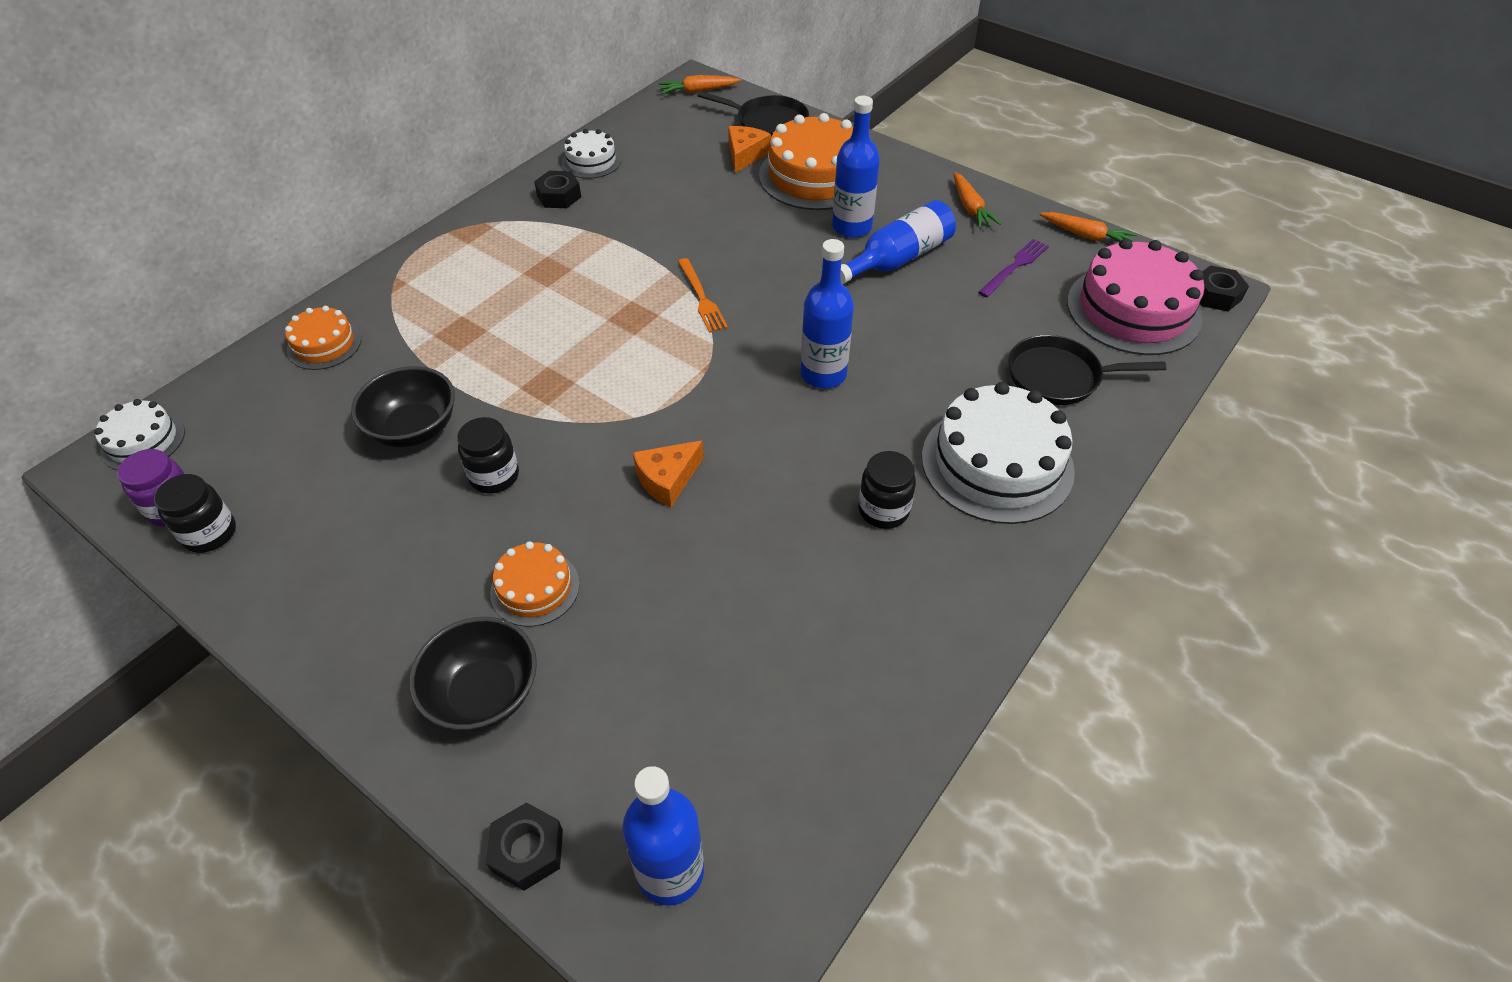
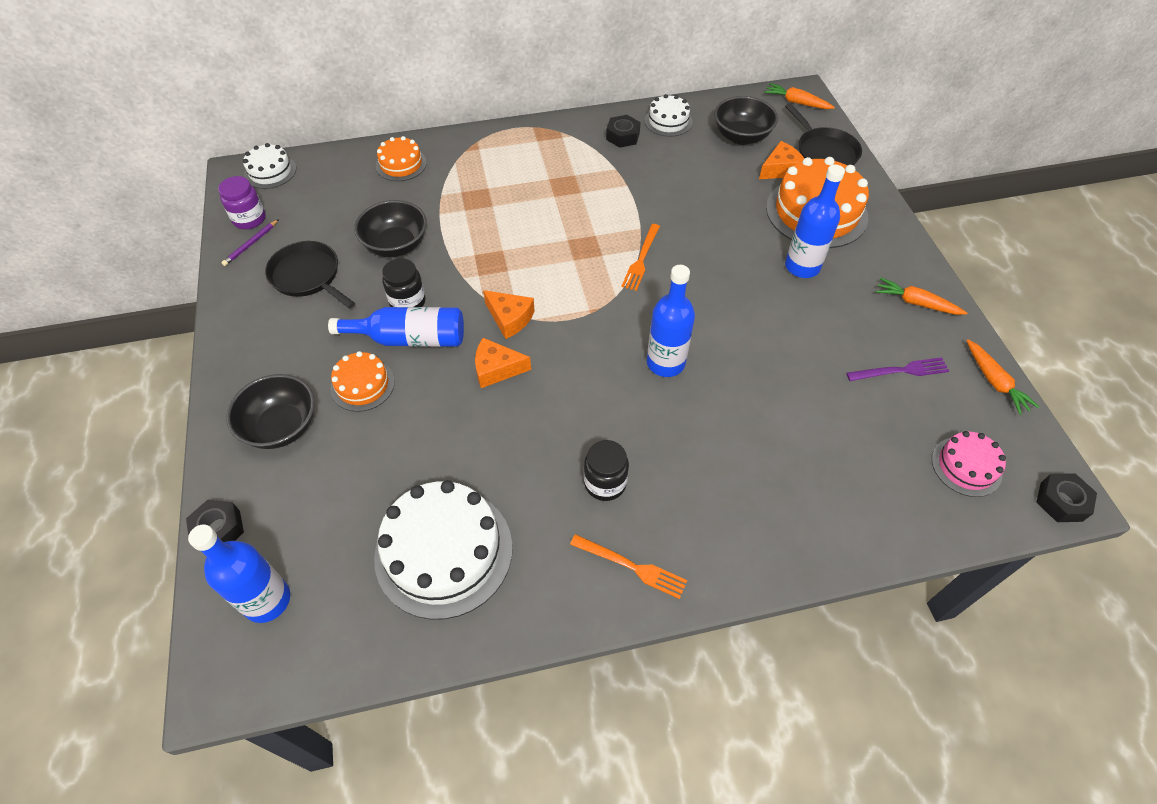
camera: 40 degrees right, 5 degrees up
black jar [154,474,236,553] -> purple pencil [221,219,279,266]
blue bottle [840,200,956,284] -> blue bottle moved to [328,307,464,347]
white cake [922,382,1075,524] -> white cake moved to [374,480,512,620]
orange carrot [953,172,1001,228] -> orange carrot turned 90 degrees clockwise [876,278,967,315]
black pan [1008,335,1166,405] -> black pan moved to [265,241,355,308]
pink cake [1067,239,1204,355] -> pink cake [932,431,1006,497], size x0.53
none -> orange cheese [483,290,534,339]
none -> orange fork [570,534,687,599]
none -> black bowl [714,96,778,145]

